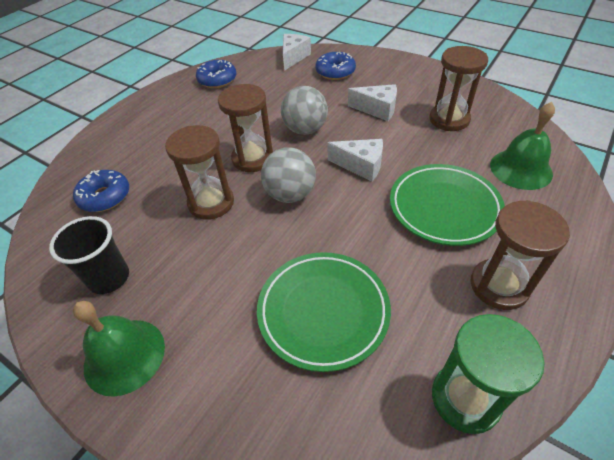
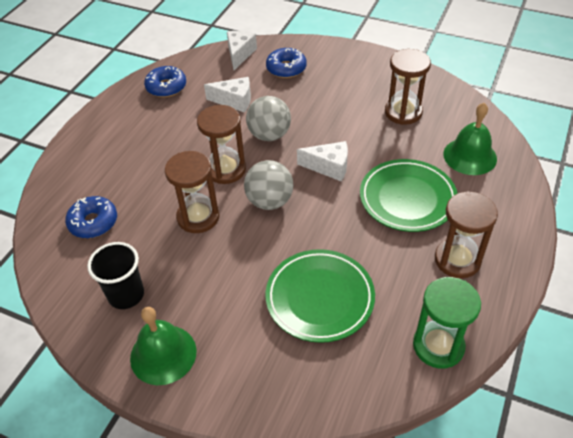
camera: 10 degrees left, 0 degrees up
white cheese [348,84,397,121] -> white cheese moved to [204,77,251,113]

